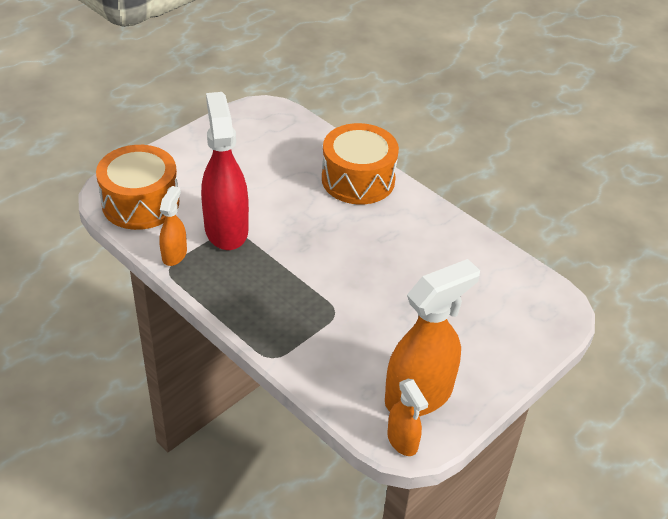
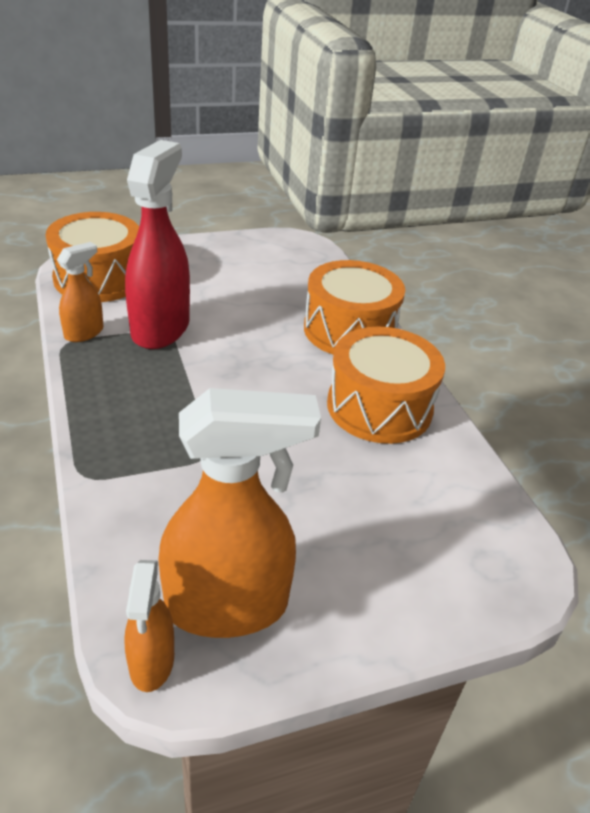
camera: 25 degrees right, 5 degrees down
none -> orange drum [327,327,445,444]

